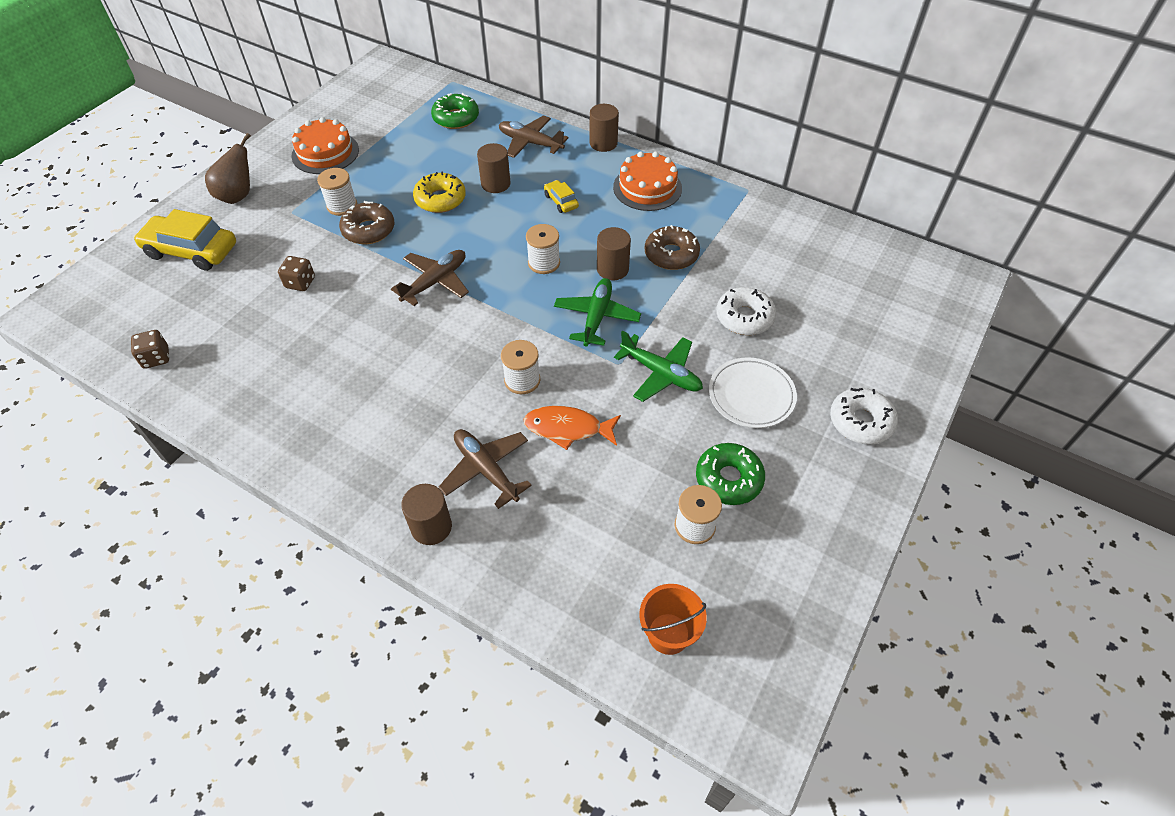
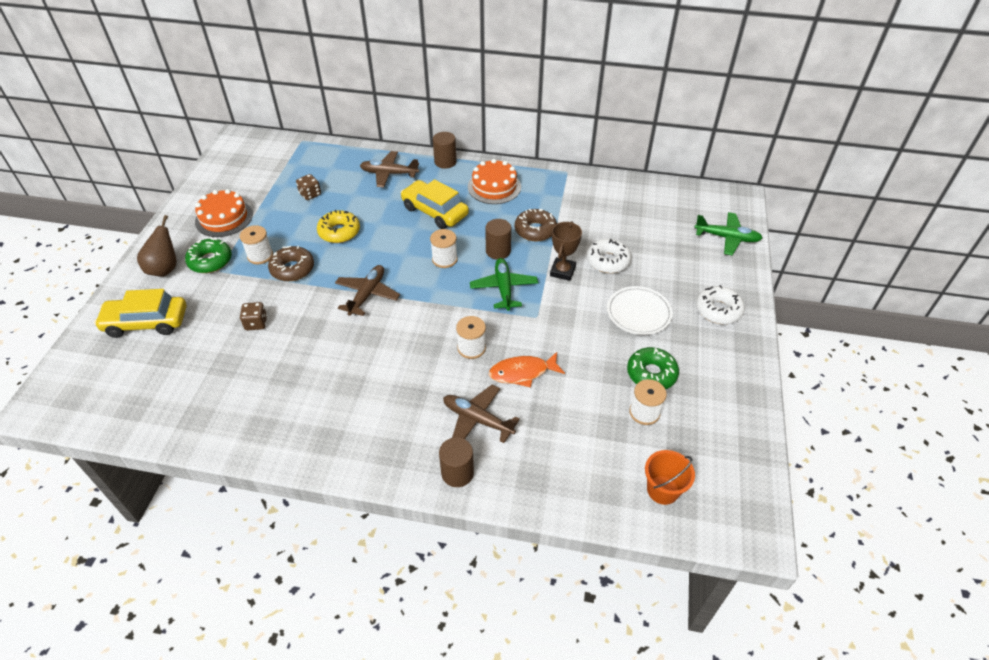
camera: 20 degrees left, 5 degrees down
brown dice [131,330,169,369] -> brown dice moved to [296,174,321,200]
green donut [431,93,479,129] -> green donut moved to [185,237,232,273]
brown cylinder [477,143,510,193] -> none
yellow car [544,180,579,213] -> yellow car [401,179,469,229], size x2.05
green plane [614,331,703,402] -> green plane moved to [694,212,762,255]
none -> brown trophy [550,221,582,281]

